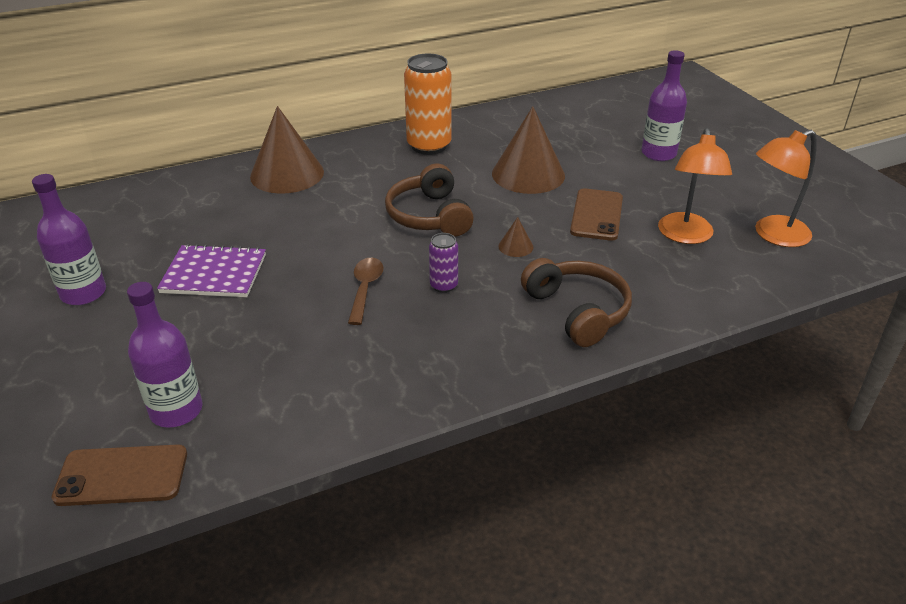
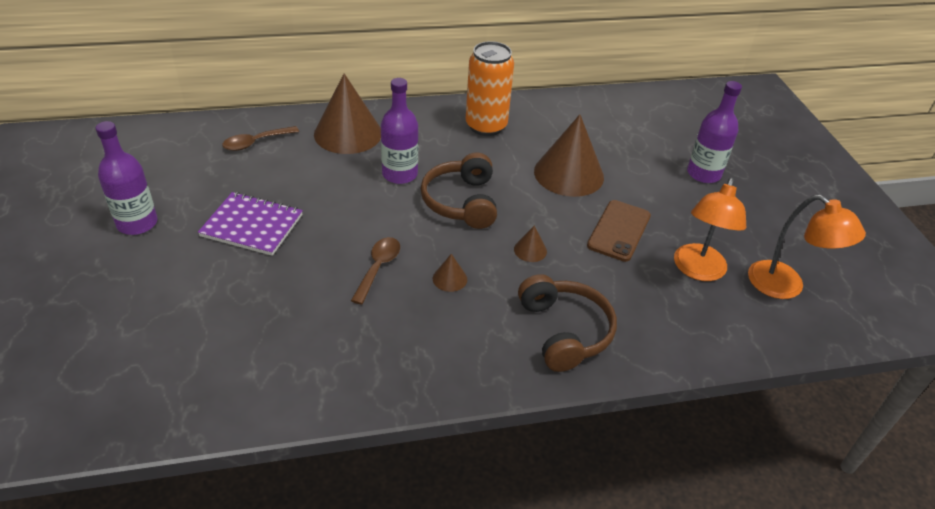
camera: 10 degrees right, 5 degrees up
brown phone [51,445,187,506] -> none
purple bottle [127,282,203,427] -> purple bottle moved to [381,78,418,184]
purple can [429,233,458,293] -> brown cone [433,254,467,292]
orange lamp [755,130,817,247] -> orange lamp turned 120 degrees counterclockwise [748,195,866,299]
none -> brown spoon [222,126,299,151]

